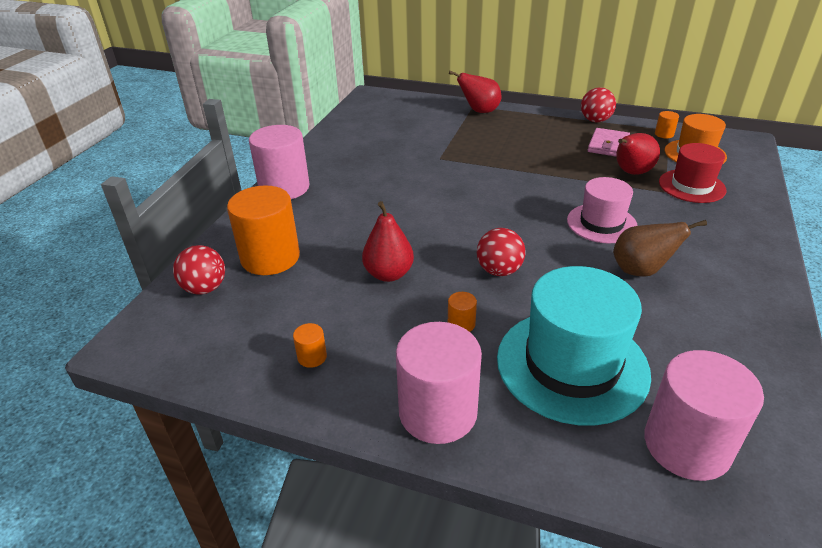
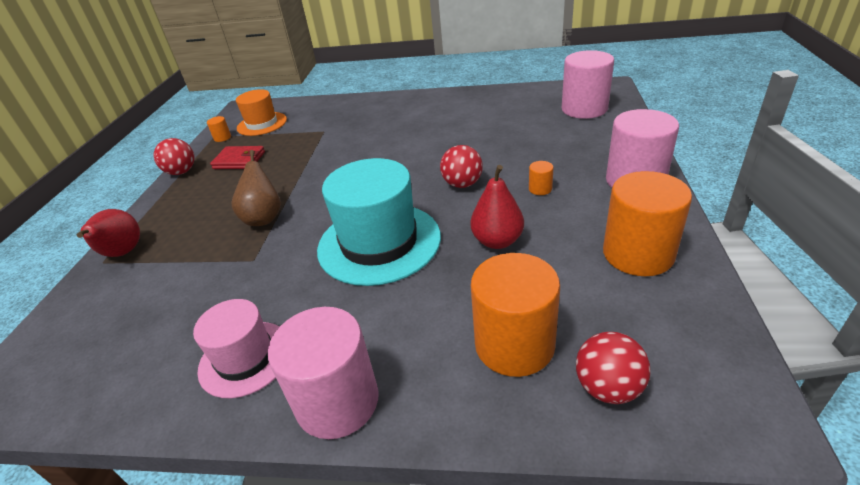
camera: 100 degrees left, 0 degrees up
orange cylinder [293,323,327,368] -> orange cylinder [603,171,692,276], size x2.42
turquoise hat [497,266,651,426] -> turquoise hat moved to [317,158,441,286]
pink hat [567,177,638,244] -> pink hat moved to [193,299,280,398]
pink wallet [588,128,630,156] -> red wallet [210,146,265,169]
brown pear [613,220,707,277] -> brown pear moved to [232,150,281,226]
red pear [616,133,660,175] -> none
red hat [659,143,726,203] -> none

